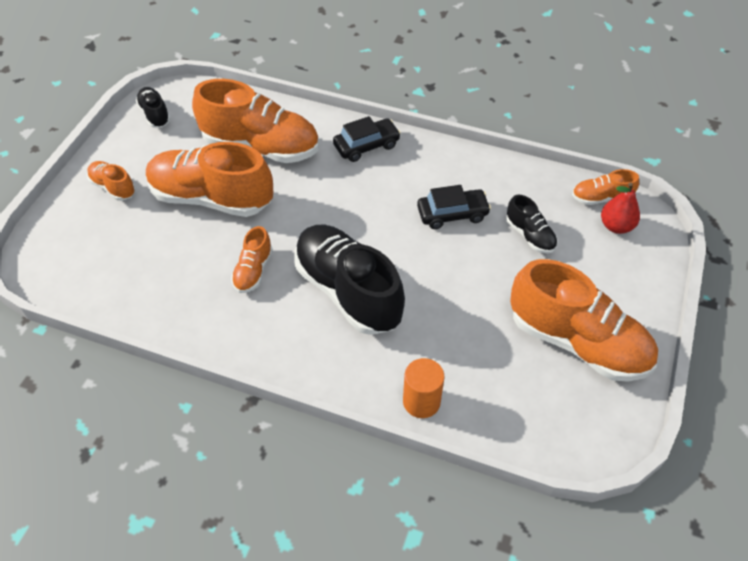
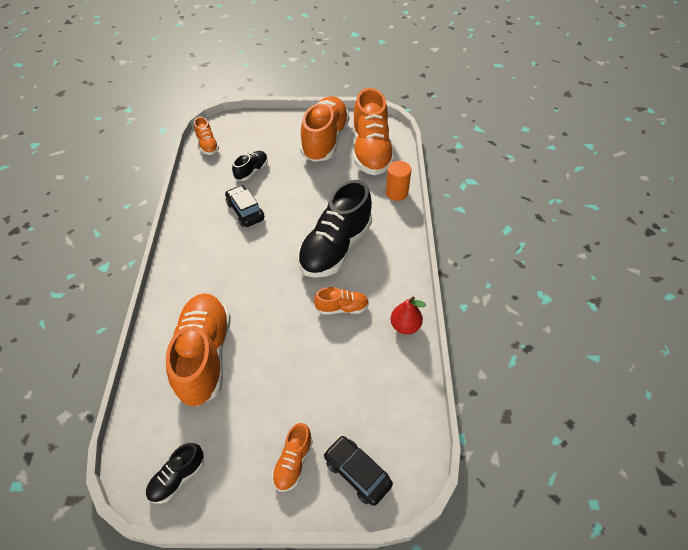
camera: 110 degrees left, 0 degrees up
orange shoe [146,142,273,217] -> orange shoe moved to [353,88,395,175]
black car [333,116,401,162] -> black car moved to [324,436,393,506]
red pear [601,182,640,234] -> red pear moved to [390,297,426,334]

